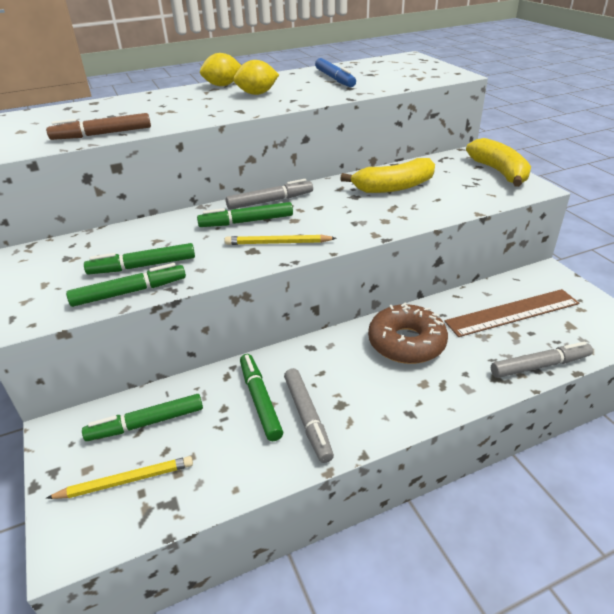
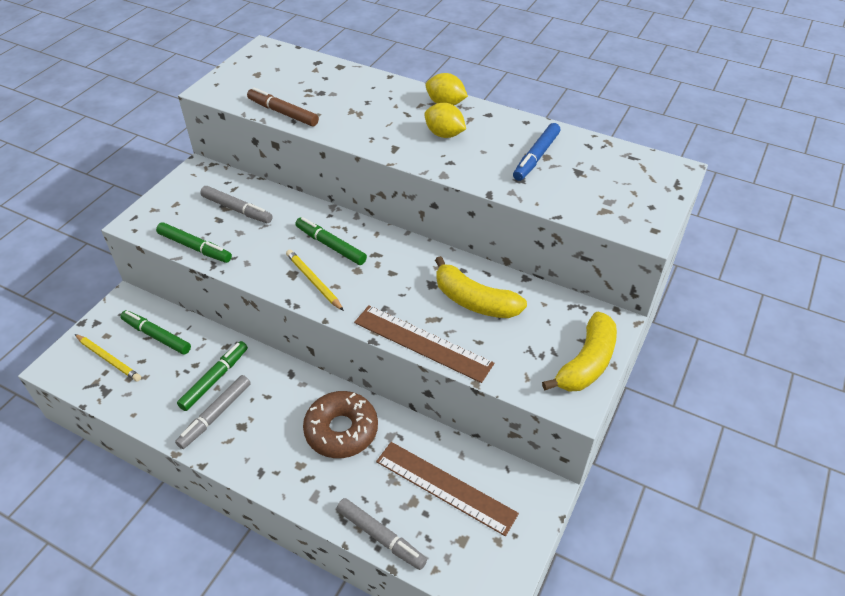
camera: 50 degrees right, 10 degrees up
green marker [84,243,195,274] -> none
grey marker [226,179,313,210] -> grey marker moved to [200,186,273,223]
none -> brown ruler [354,305,495,383]

